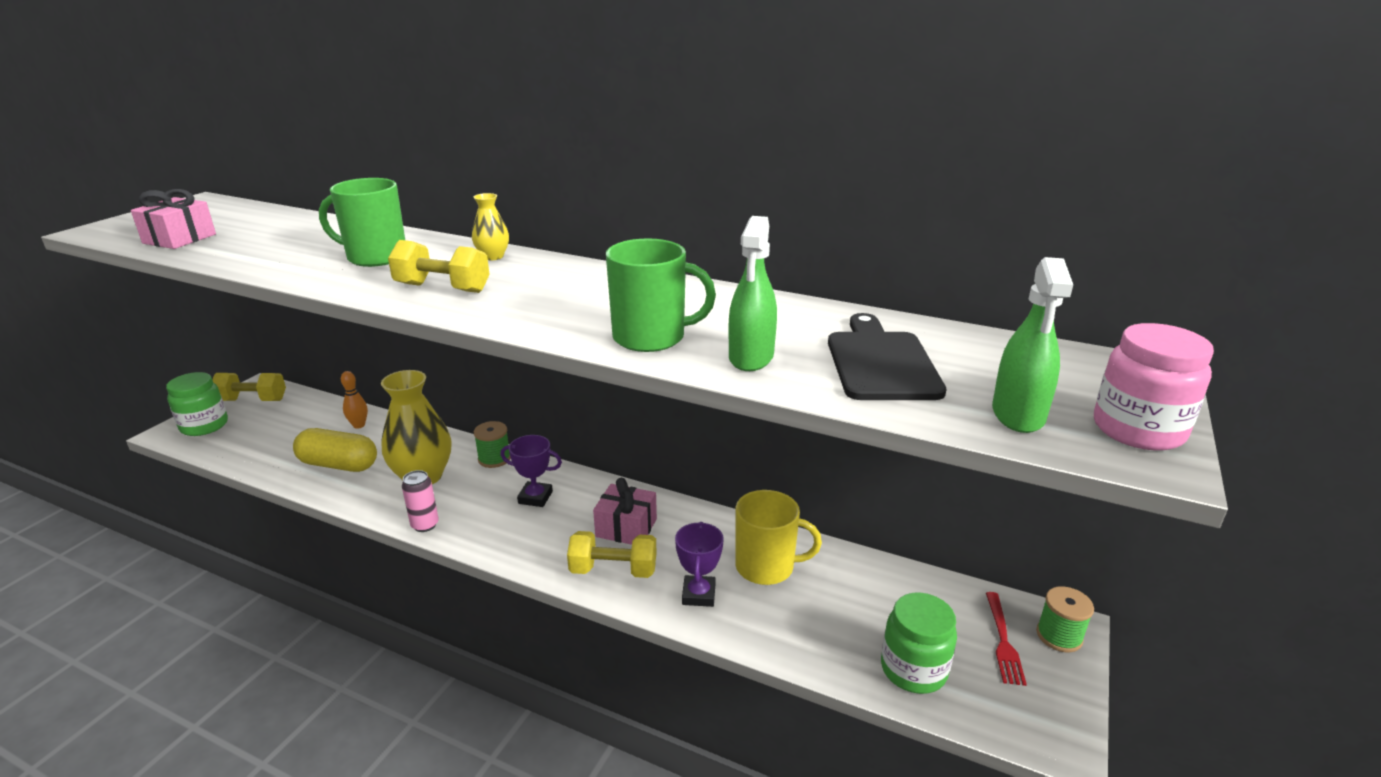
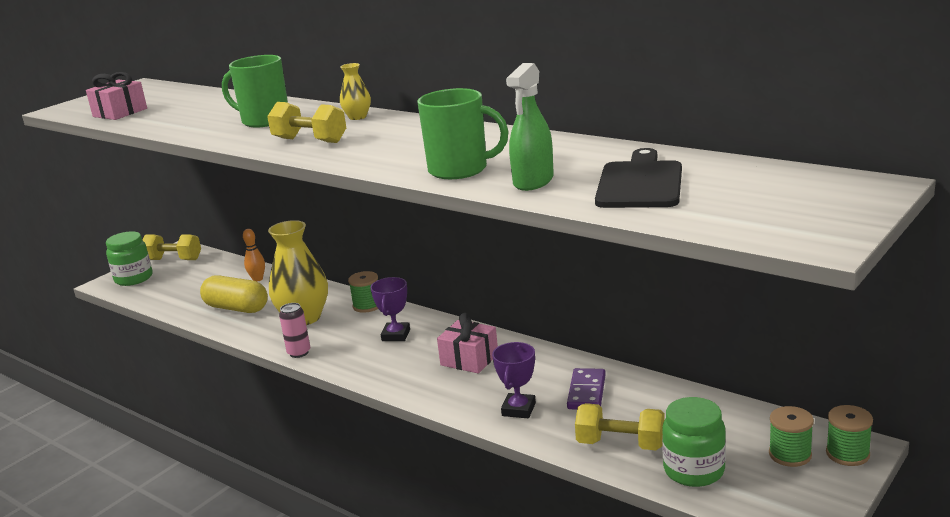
camera: 15 degrees right, 5 degrees down
purple trophy [501,435,562,507] -> purple trophy turned 75 degrees clockwise [370,277,410,341]
yellow dumbbell [567,531,657,578] -> yellow dumbbell moved to [575,403,665,450]
yellow mug [735,490,822,585] -> purple domino [567,368,606,409]
red fork [986,592,1027,686] -> green spool [769,406,814,467]
green spray bottle [992,257,1073,433] -> none
pink jar [1094,323,1214,450] -> none

